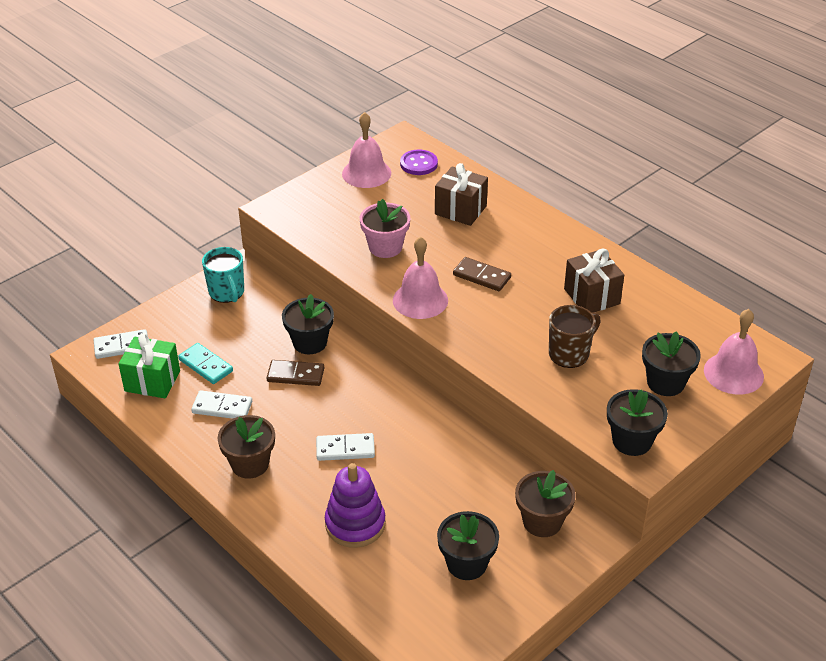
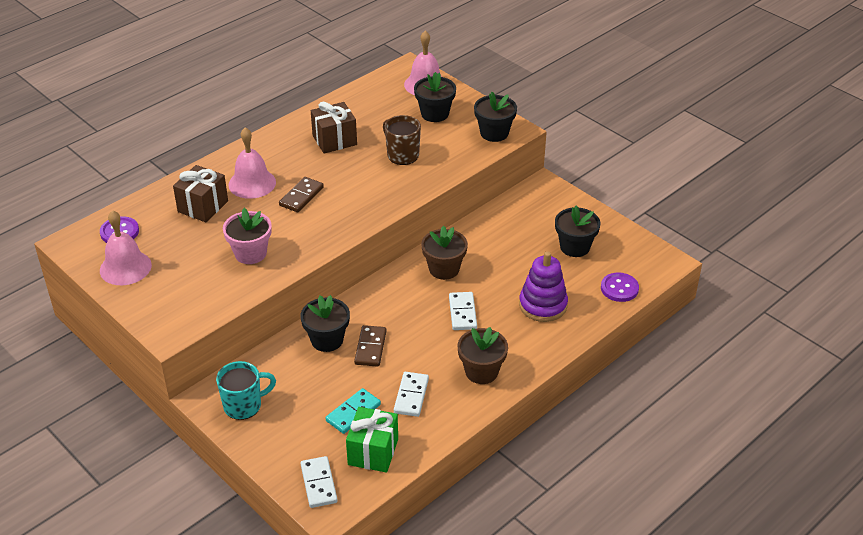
camera: 90 degrees left, 0 degrees up
pink bell [393,236,448,319] -> pink bell moved to [228,127,276,199]
brown flower pot [515,470,576,537] -> brown flower pot moved to [421,225,468,280]
none -> purple button [601,272,639,302]

